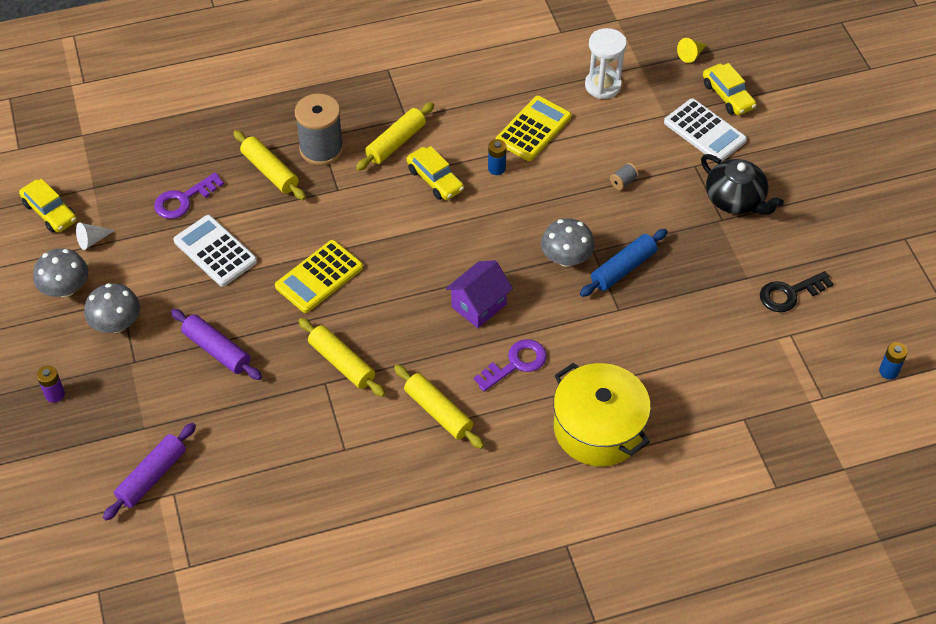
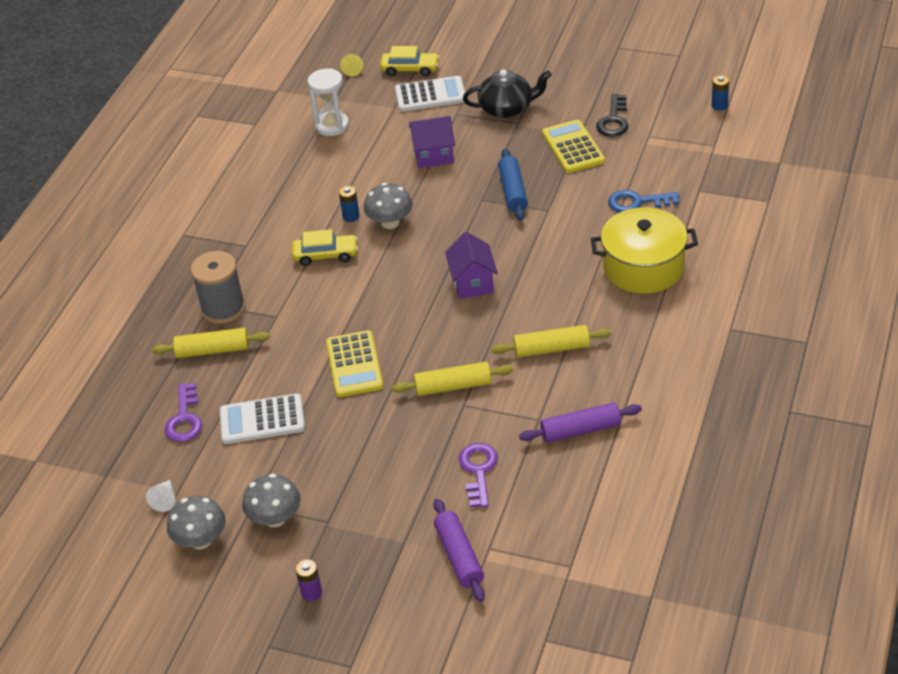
camera: 50 degrees left, 10 degrees down
yellow car [19,179,77,233] -> none
purple rolling pin [171,309,262,380] -> purple rolling pin moved to [519,402,642,443]
yellow rolling pin [356,102,434,171] -> none
purple key [474,339,547,392] -> purple key moved to [459,443,498,508]
yellow calculator [496,96,572,161] -> yellow calculator moved to [542,120,605,173]
grey mushroom [541,218,595,267] -> grey mushroom moved to [364,183,413,229]
grey spool [610,163,639,190] -> purple house [409,116,455,168]
none -> blue key [608,190,679,213]

